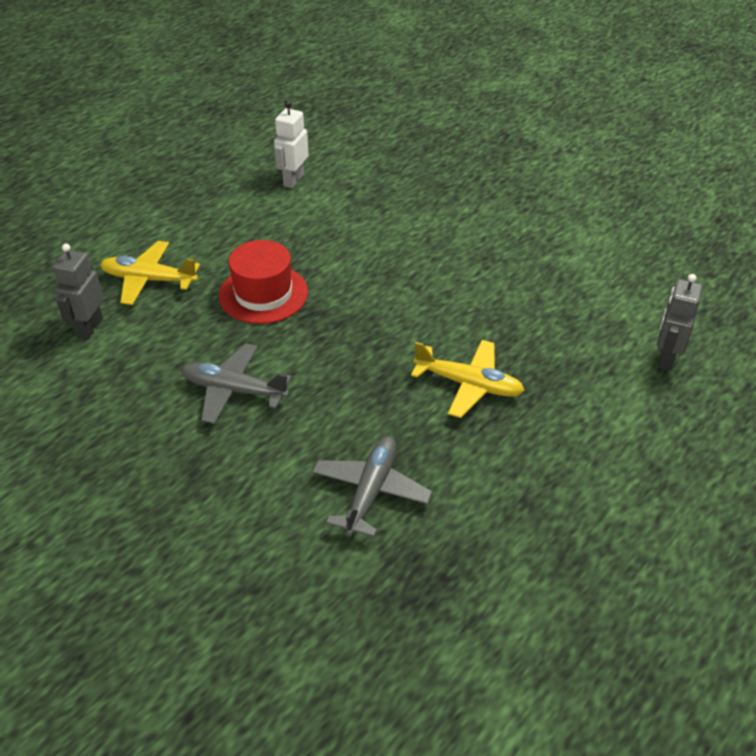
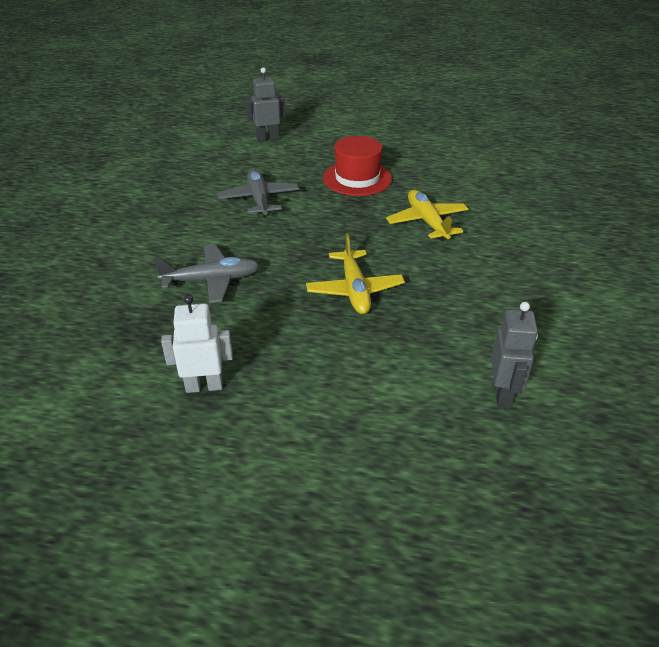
camera: 60 degrees right, 5 degrees down
yellow plane [100,241,200,305] -> yellow plane moved to [386,190,468,240]
white robot [274,100,309,188] -> white robot moved to [161,295,233,393]
grey robot [657,274,703,371] -> grey robot turned 105 degrees clockwise [491,302,538,408]

